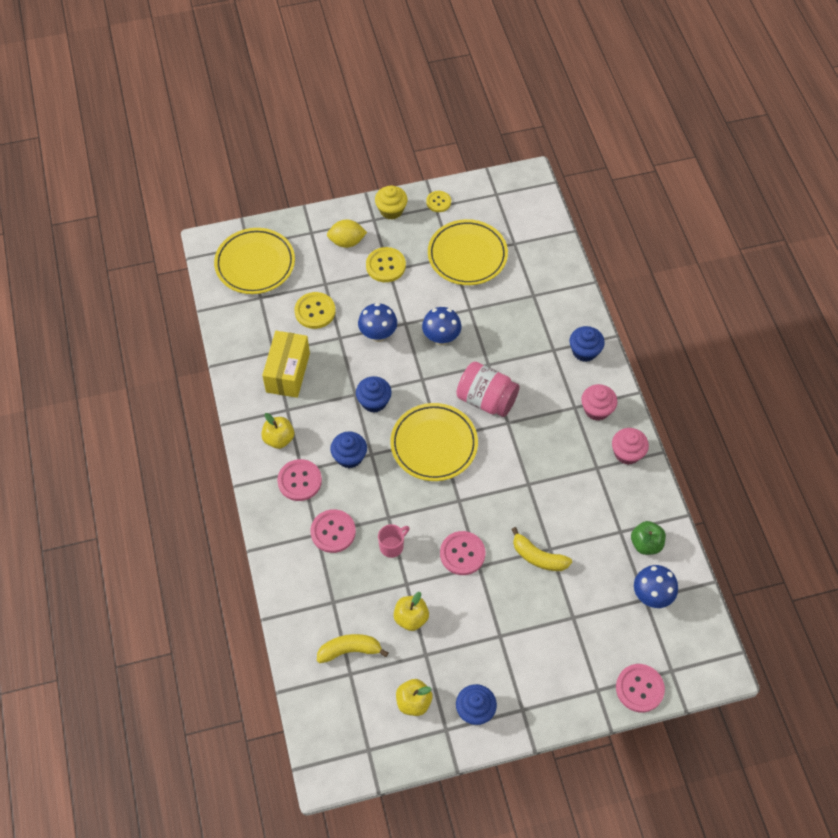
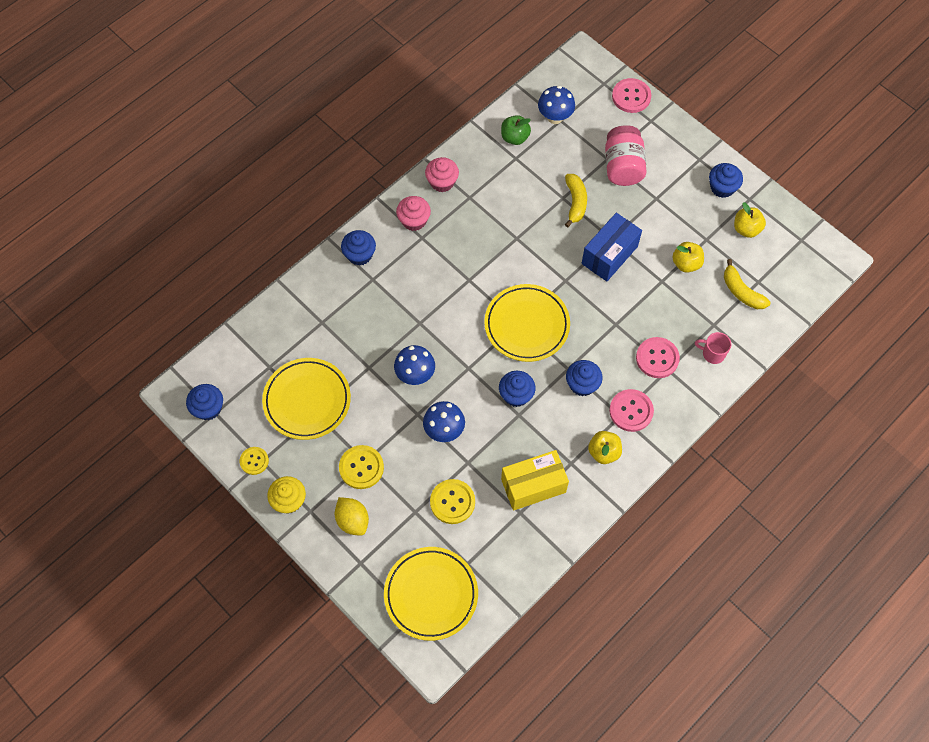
camera: 120 degrees left, 5 degrees up
pink mug [378,524,410,558] -> pink mug moved to [695,332,731,364]
pink button [440,531,485,575] -> blue box [582,213,642,281]
pink jar [456,362,520,417] -> pink jar moved to [605,125,647,186]
none -> blue cupcake [186,384,223,420]

